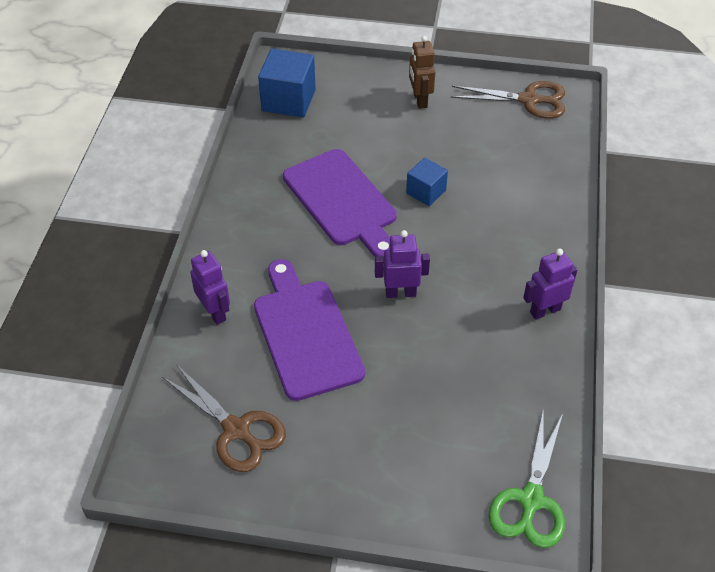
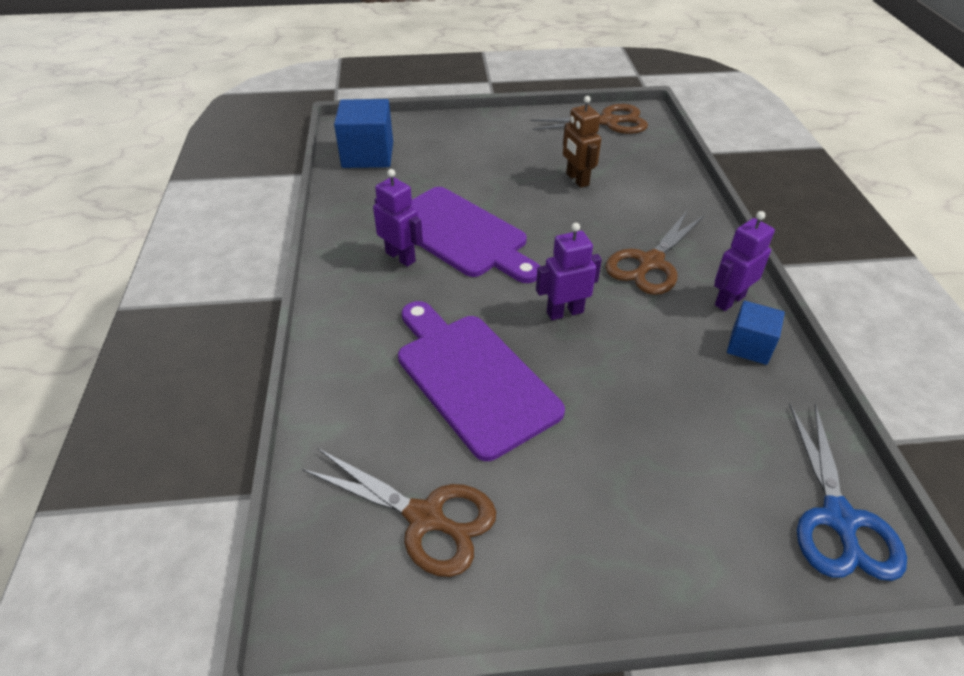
camera: 15 degrees left, 5 degrees down
purple robot [190,250,230,325] -> purple robot moved to [373,169,423,267]
blue cube [406,158,448,206] -> blue cube moved to [727,301,785,365]
brown robot [409,36,435,109] -> brown robot moved to [563,96,601,188]
green scissors [489,413,565,548] -> blue scissors [789,403,907,581]
none -> brown scissors [605,210,705,295]

